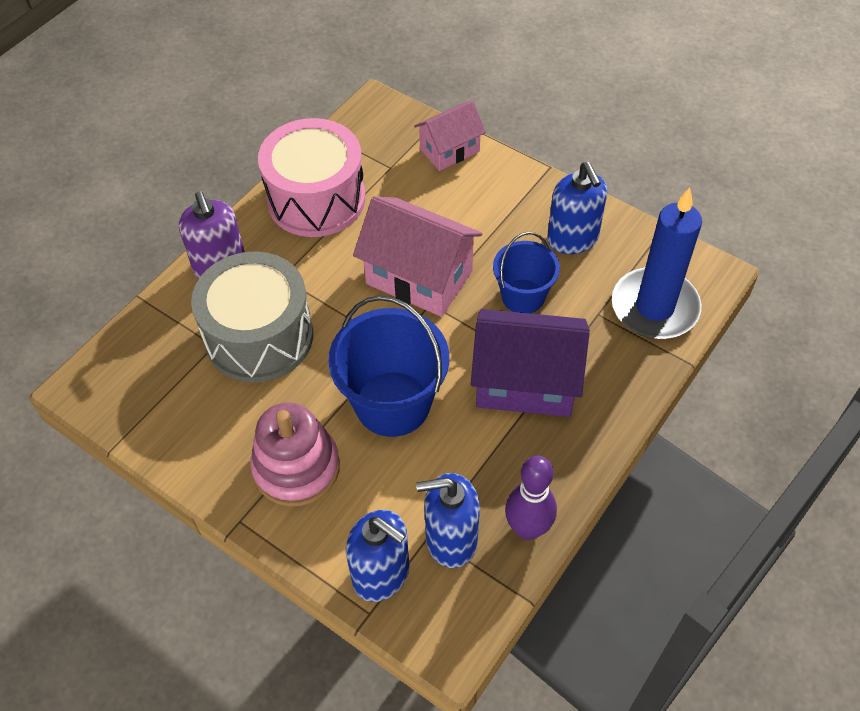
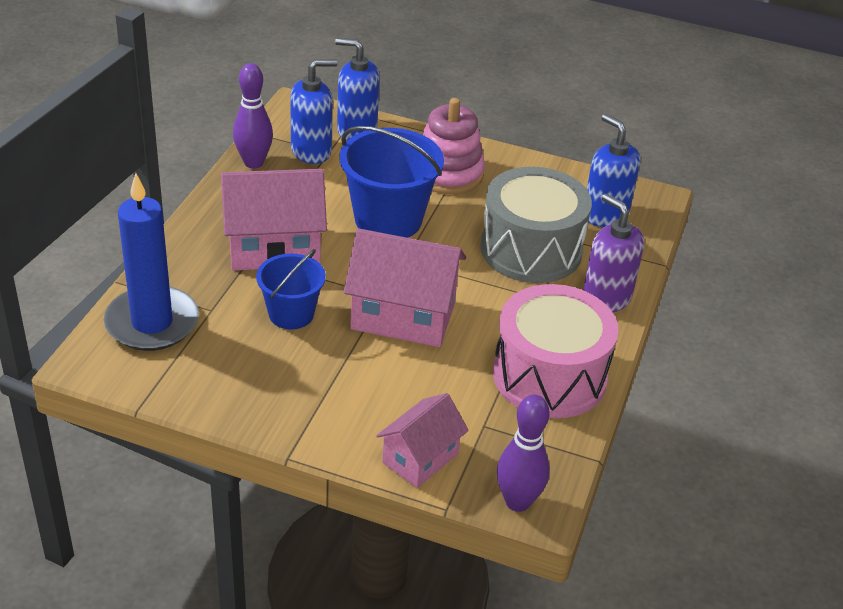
camera: 160 degrees right, 15 degrees down
purple house [471,309,590,417] -> pink house [221,169,327,271]
blue soap dispenser [547,162,607,254] -> blue soap dispenser moved to [587,114,640,227]
none -> purple bowling pin [497,395,550,512]

